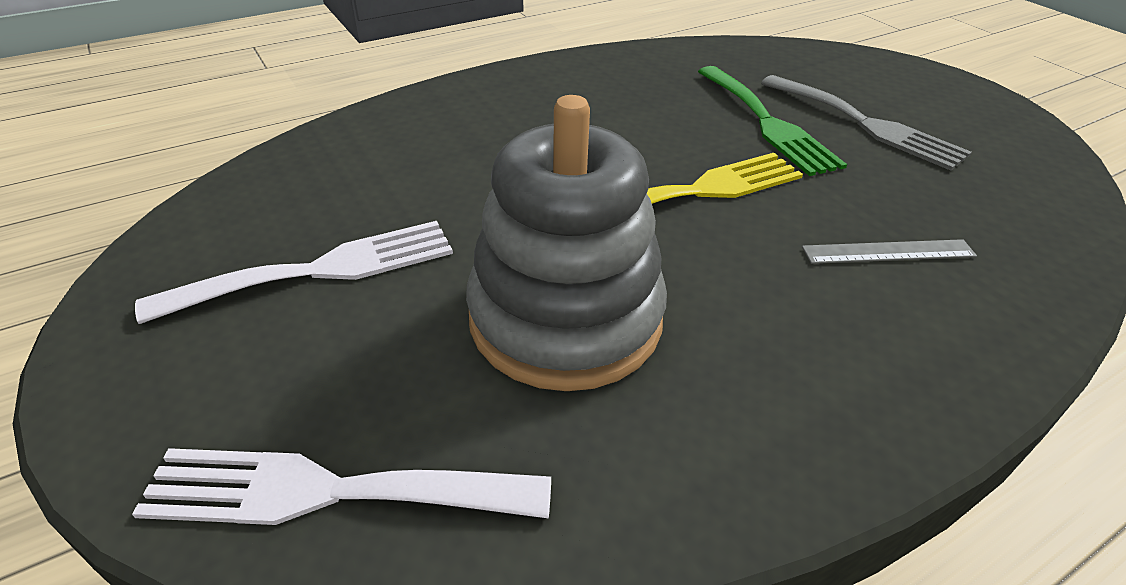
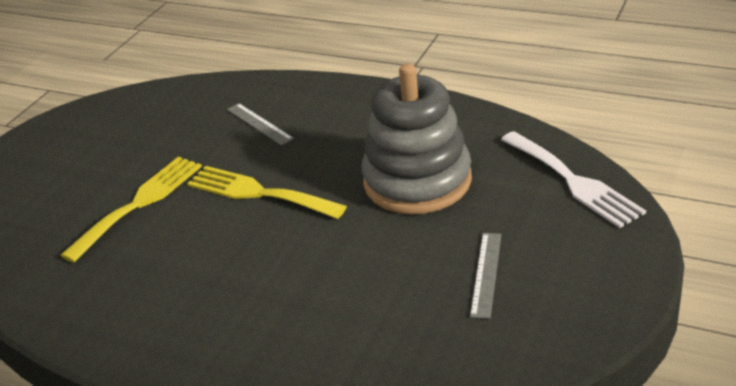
camera: 120 degrees left, 5 degrees down
white fork [135,221,453,324] -> grey ruler [470,233,501,319]
green fork [698,66,847,176] -> yellow fork [60,157,202,263]
grey fork [761,75,972,171] -> none

